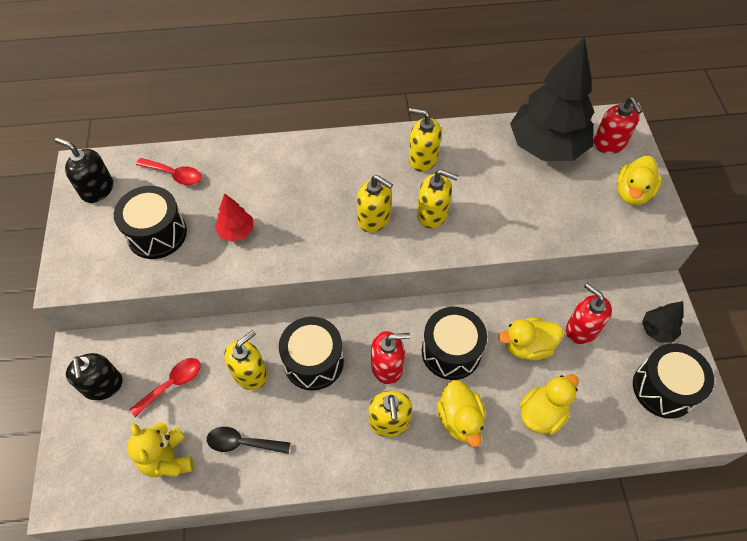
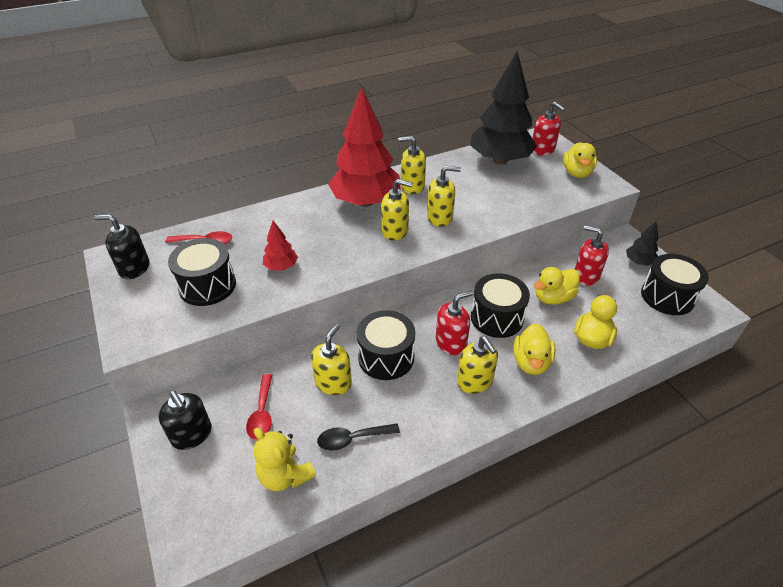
camera: 20 degrees left, 15 degrees down
red spoon [129,358,200,417] -> red spoon turned 150 degrees clockwise [246,374,273,440]
yellow duck [437,380,485,447] -> yellow duck turned 45 degrees clockwise [513,323,556,375]
none -> red tree [328,86,401,207]

